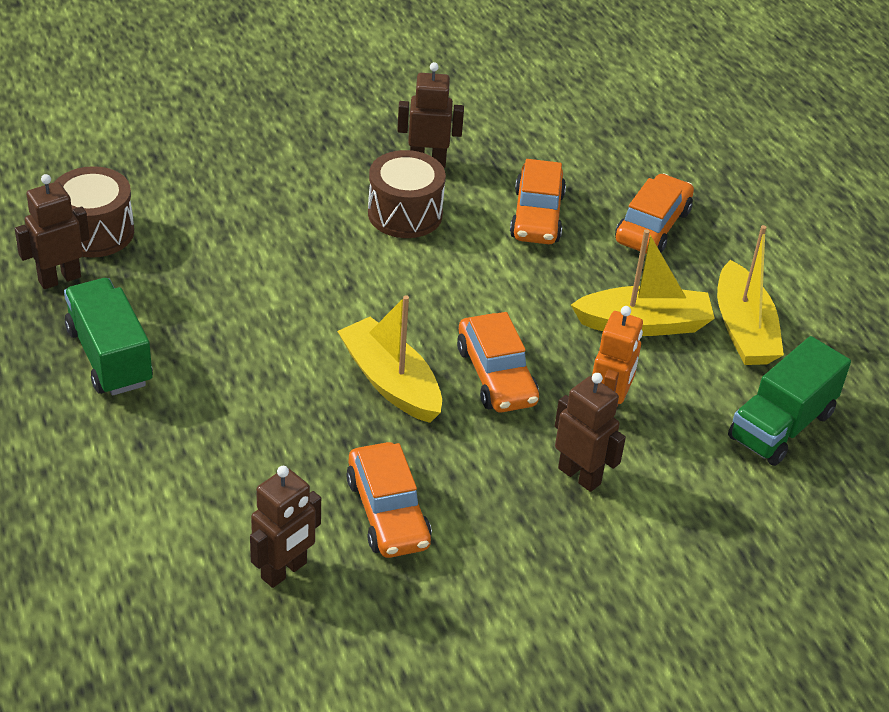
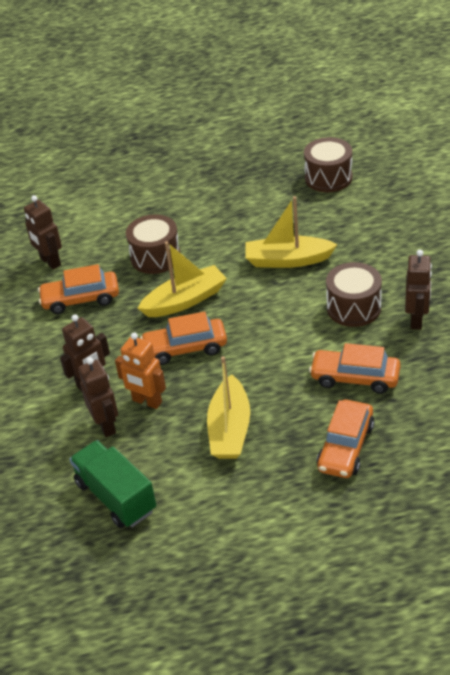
camera: 105 degrees right, 0 degrees up
brown robot [15,174,89,289] -> brown robot moved to [78,357,118,437]
green truck [64,278,153,396] -> none
orange car [615,173,694,254] -> orange car turned 75 degrees clockwise [317,399,374,478]
yellow boat [717,225,784,365] -> yellow boat moved to [245,196,338,268]
none -> brown drum [126,214,181,274]

